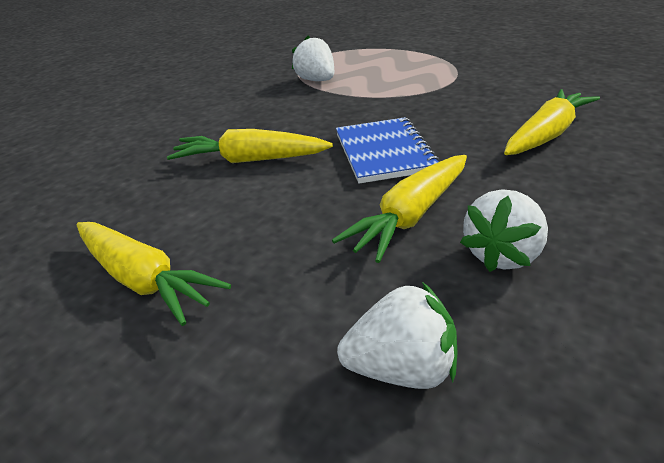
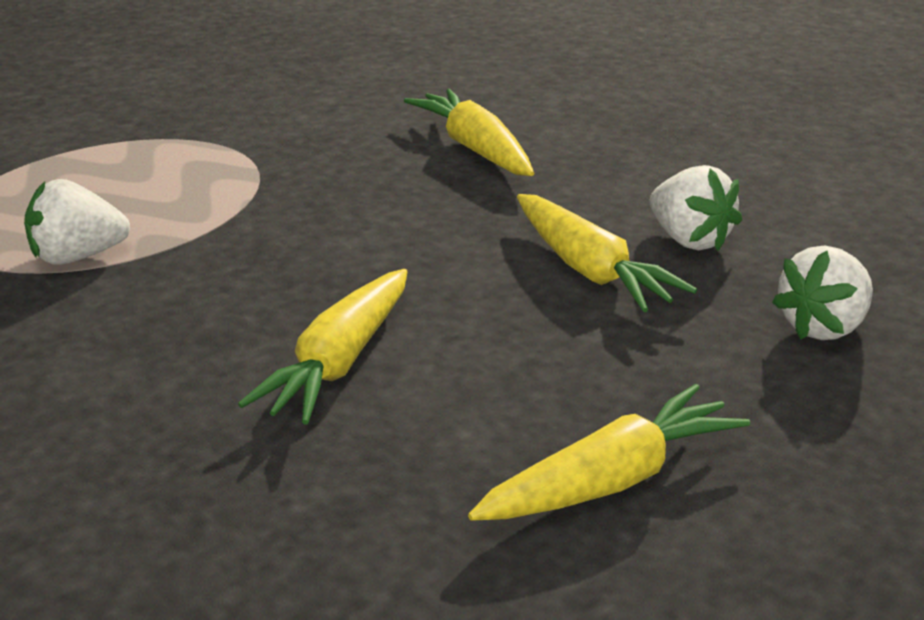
camera: 75 degrees left, 5 degrees down
blue notebook [336,117,440,184] -> none
white strawberry [337,282,458,389] -> white strawberry turned 150 degrees counterclockwise [772,245,873,340]

